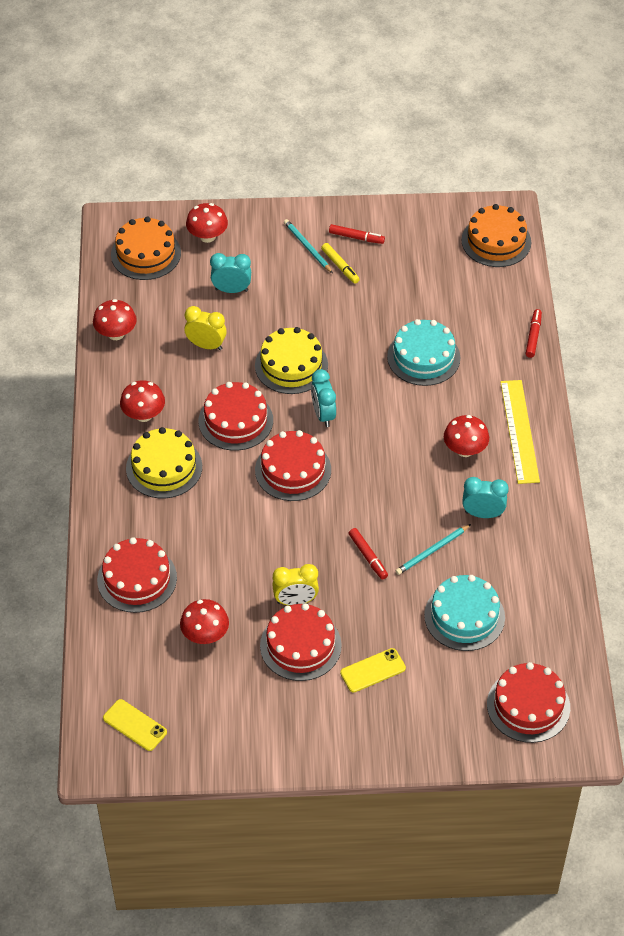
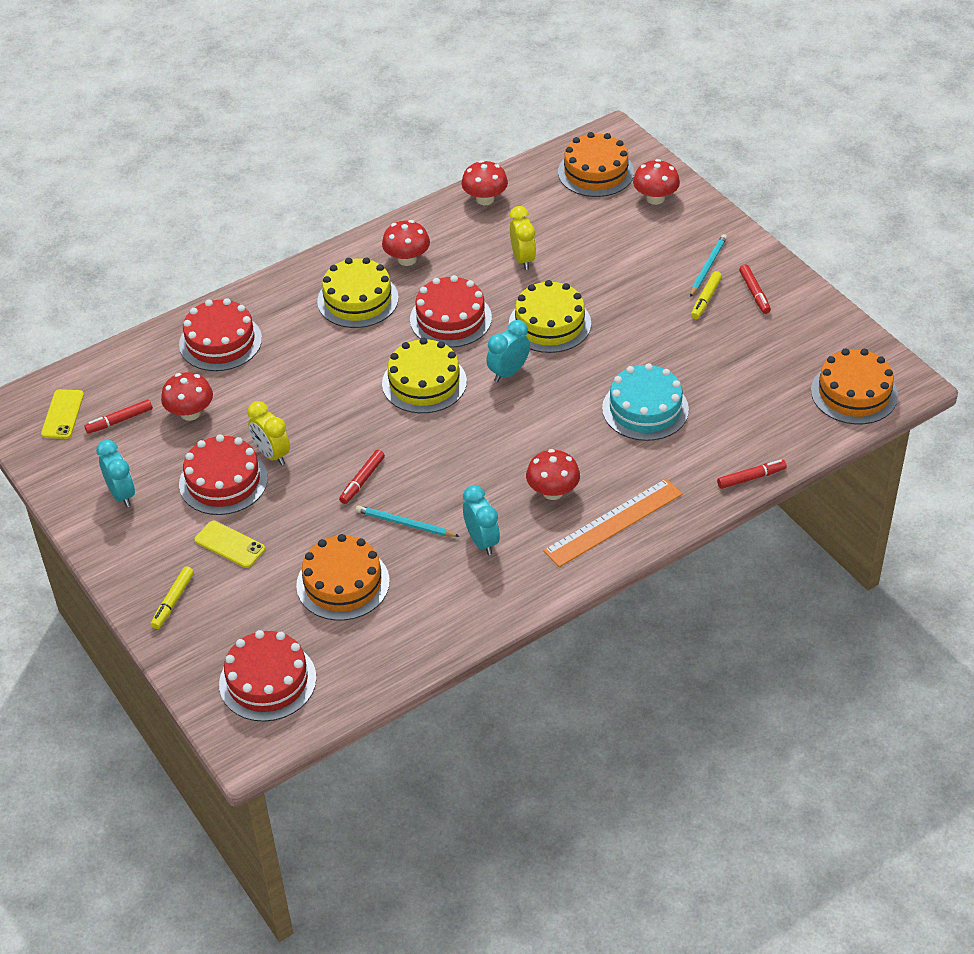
camera: 60 degrees right, 5 degrees down
turquoise clock [210,253,251,293] -> turquoise clock moved to [96,440,135,507]
red cake [255,430,331,501] -> yellow cake [382,338,467,413]
turquoise cake [424,575,505,651] -> orange cake [296,534,390,620]
yellow ruler [500,380,540,484] -> orange ruler [543,479,682,567]
none -> red marker [84,399,153,434]
none -> yellow marker [151,566,194,629]

